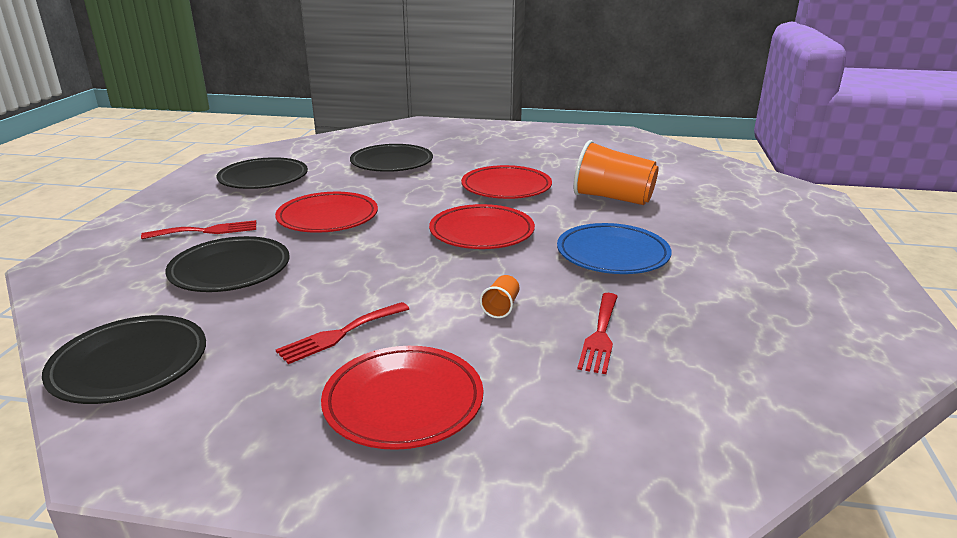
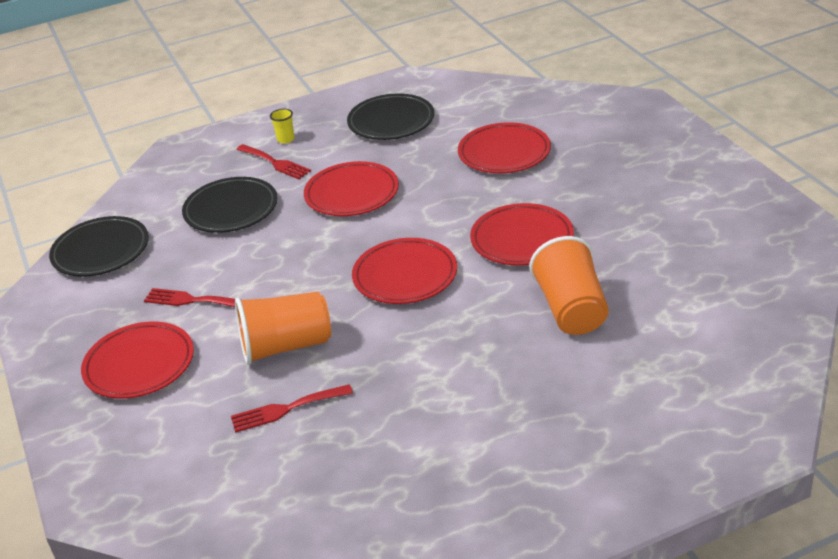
camera: 60 degrees right, 10 degrees up
black plate [350,144,433,172] -> red plate [458,122,551,173]
orange cup [480,275,520,318] -> orange cup [235,292,331,365], size x2.29
blue plate [557,223,671,274] -> none
none -> yellow cup [270,109,295,144]

